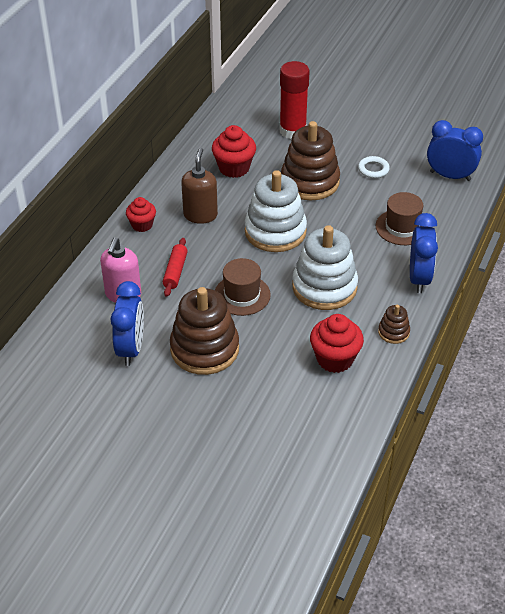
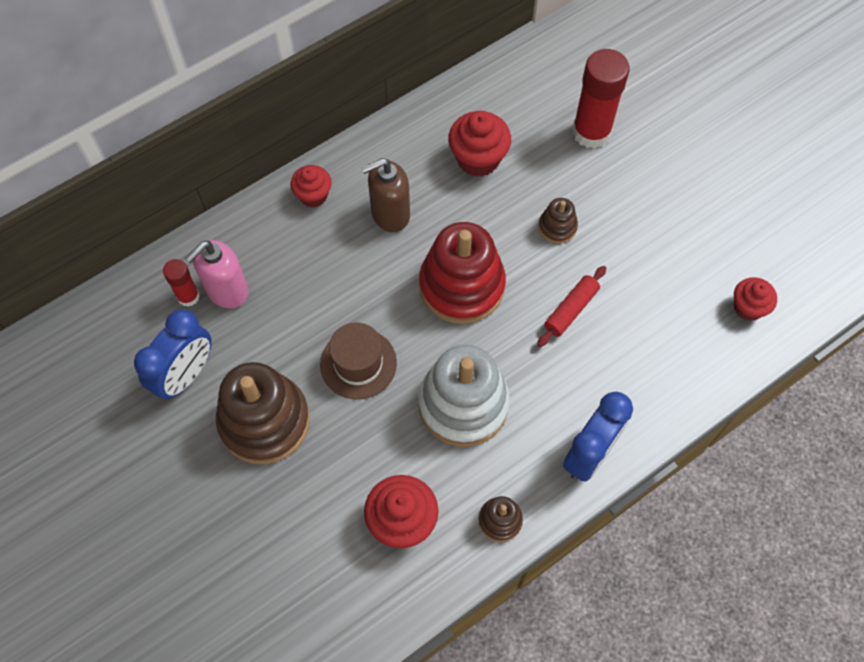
camera: 30 degrees right, 20 degrees up
red rolling pin [163,238,188,297] -> red rolling pin moved to [537,266,606,347]
brown soap dispenser [181,148,218,224] -> brown soap dispenser turned 150 degrees counterclockwise [362,158,410,232]
white stacking toy [245,170,307,252] -> red stacking toy [419,222,506,324]
brown stacking toy [281,121,340,200] -> brown stacking toy [538,198,578,244], size x0.46
white ring [358,156,390,178] -> none
brown hat [376,192,426,245] -> none
blue clock [427,120,483,181] -> red cupcake [734,277,777,321]
none -> red glue stick [163,259,200,307]

